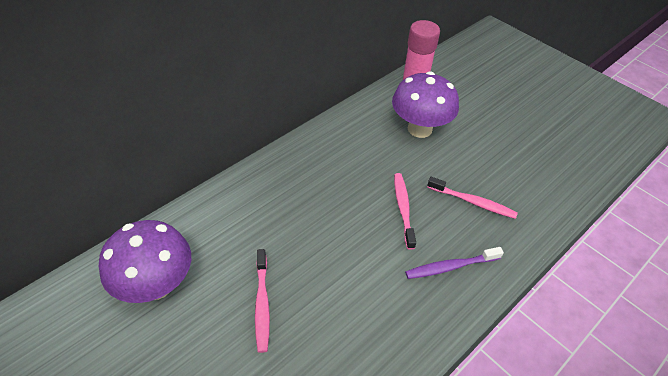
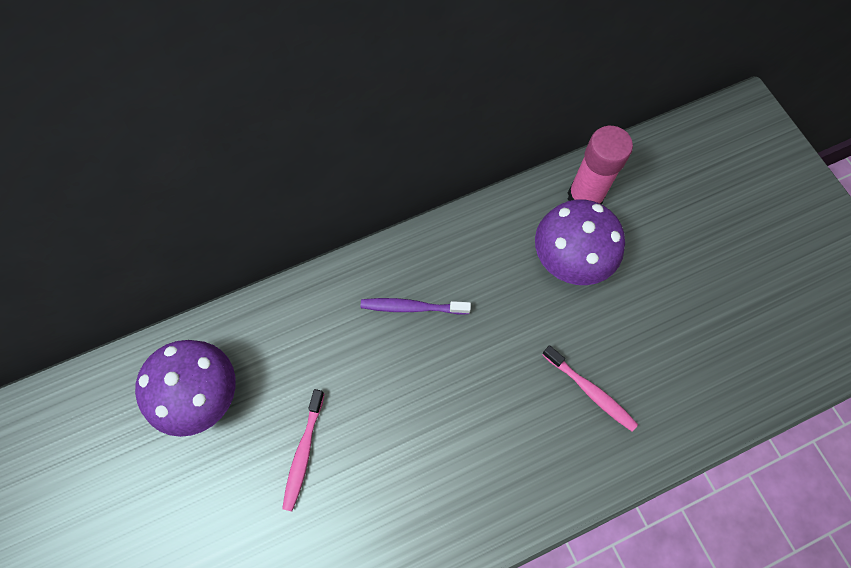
camera: 20 degrees right, 20 degrees up
pink toothbrush [394,173,416,250] -> none
purple toothbrush [405,247,504,279] -> purple toothbrush moved to [361,298,471,315]

